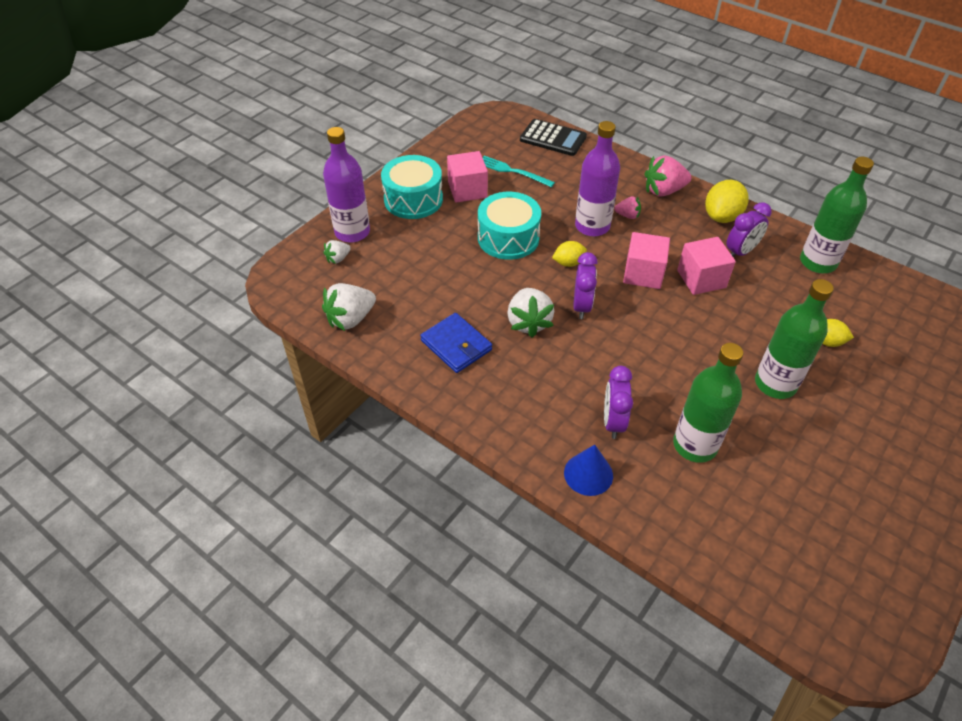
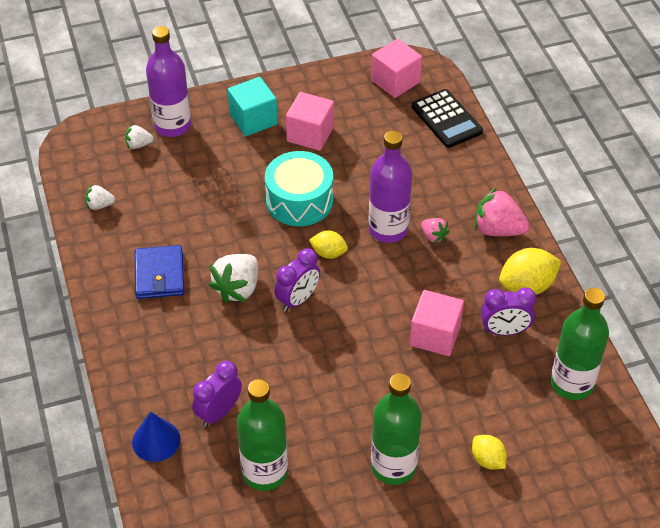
camera: 35 degrees right, 0 degrees up
white strawberry [322,283,376,331] -> white strawberry [85,184,115,210], size x0.54
turquoise drum [381,155,443,219] -> turquoise cube [228,77,278,136]
turquoise fork [483,156,555,187] -> none
pink cube [623,232,670,289] -> pink cube moved to [371,39,422,98]

